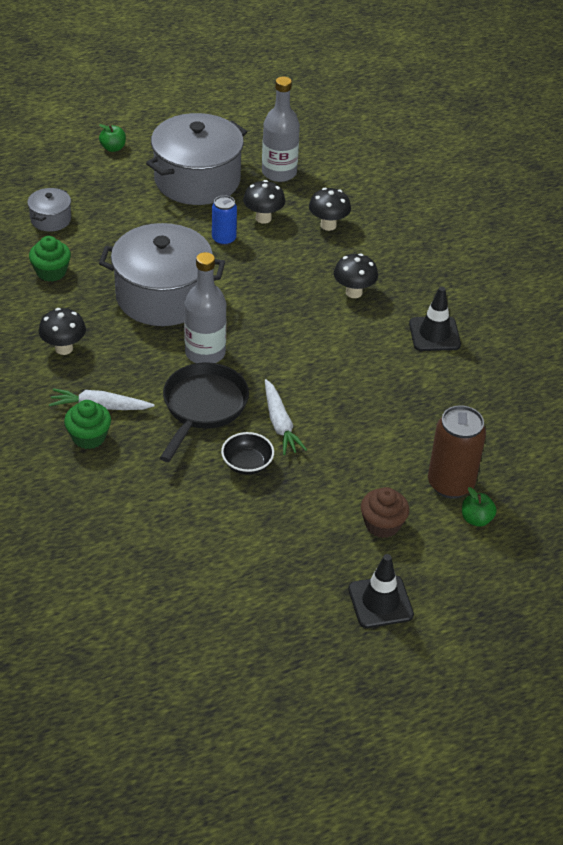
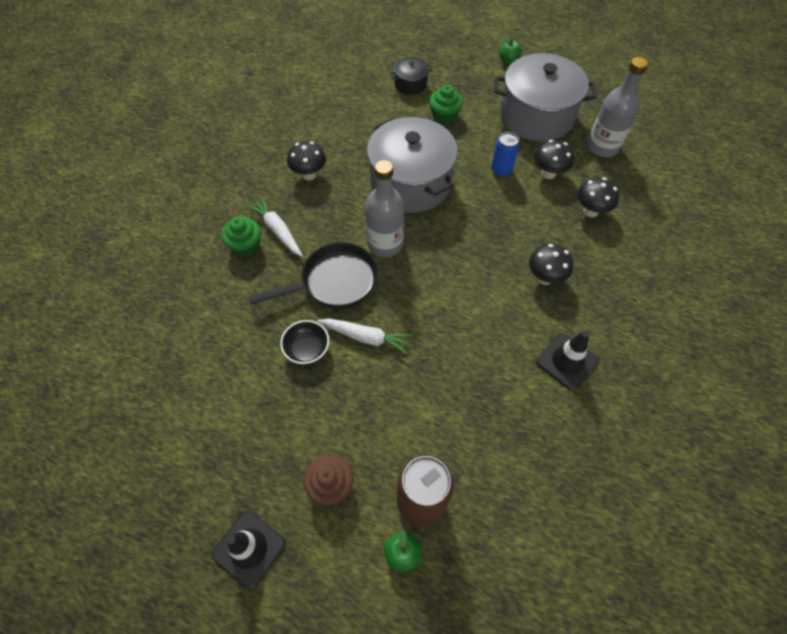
camera: 50 degrees right, 15 degrees up
grey pot [27,188,71,232] -> black pot [390,57,433,95]
green cupcake [29,236,71,282] -> green cupcake moved to [429,85,463,124]
white carrot [265,379,307,455] -> white carrot turned 105 degrees counterclockwise [317,319,413,355]

